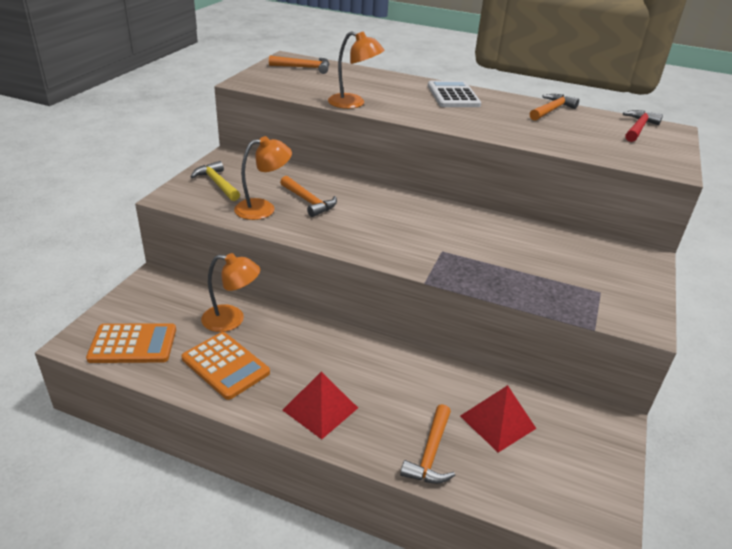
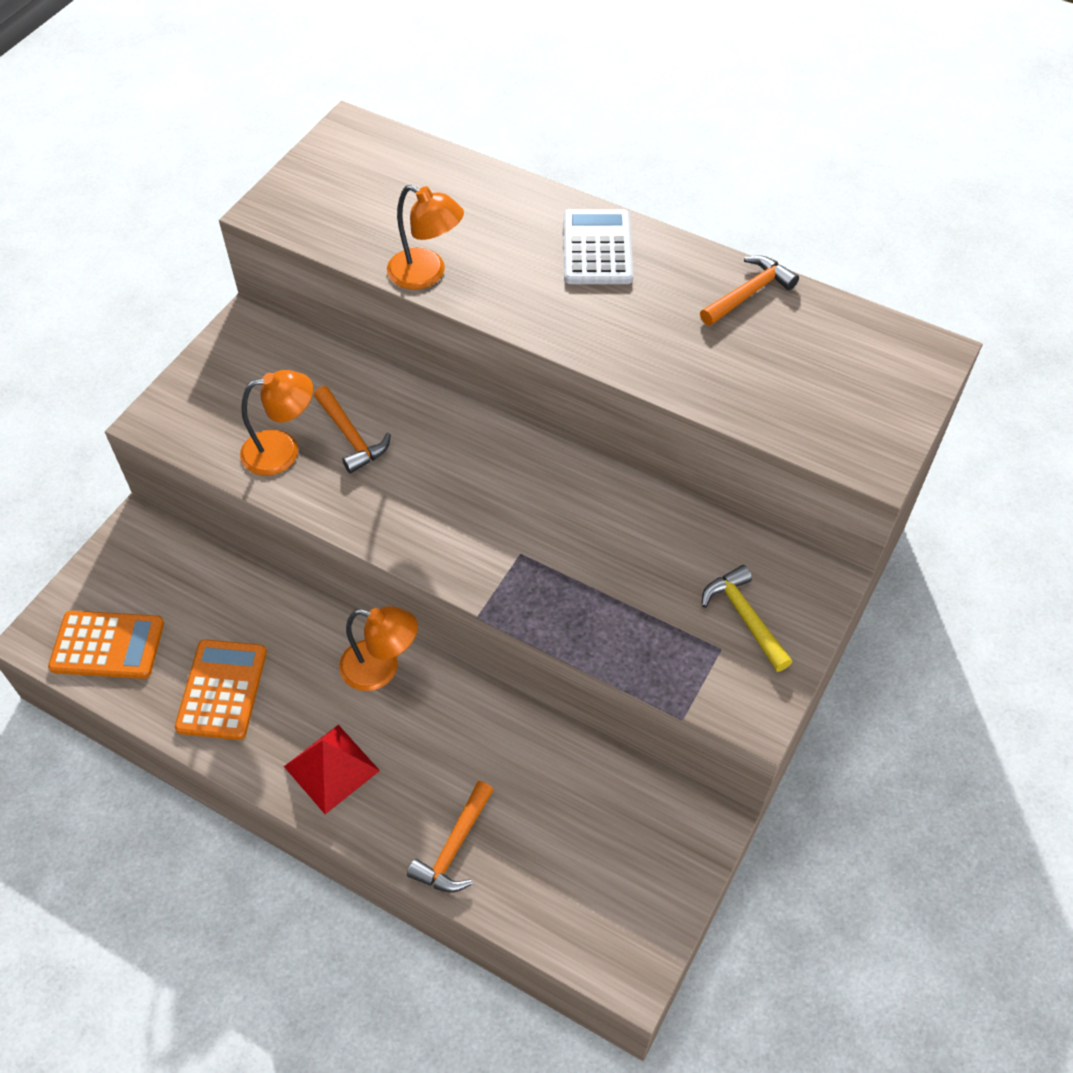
camera: 10 degrees right, 20 degrees up
orange calculator [181,332,270,400] -> orange calculator turned 135 degrees counterclockwise [175,639,267,740]
yellow hammer [191,161,240,201] -> yellow hammer moved to [701,565,792,672]
orange lamp [201,253,260,332] -> orange lamp moved to [339,606,418,691]
orange hammer [269,56,329,74] -> none
red pyramid [460,385,537,453] -> none
red hammer [623,110,663,142] -> none

